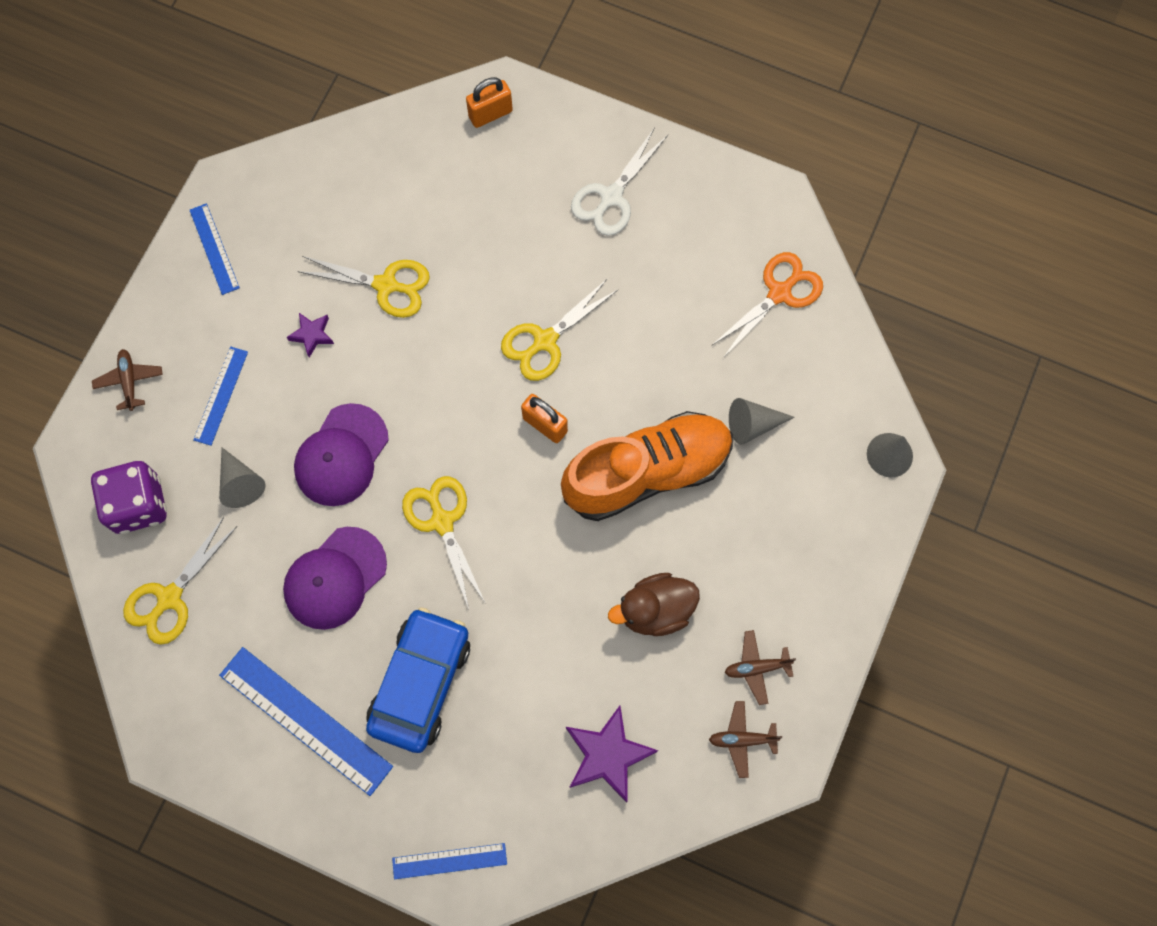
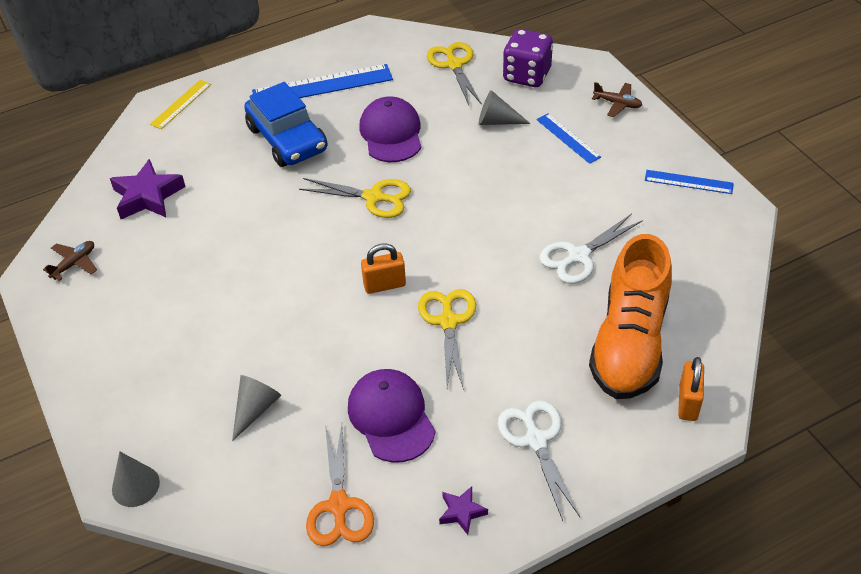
camera: 130 degrees right, 25 degrees down
purple star [287,313,334,358] -> purple star moved to [439,486,488,535]
purple cap [294,403,389,506] -> purple cap moved to [348,369,435,463]
yellow scissors [297,256,430,318] -> white scissors [539,214,643,284]
blue ruler [392,843,507,879] -> yellow ruler [150,80,211,129]
orange shoe [561,411,733,521] -> orange shoe moved to [589,234,672,399]
brown duck [608,573,700,636] -> none
brown plane [725,630,796,705] -> none

